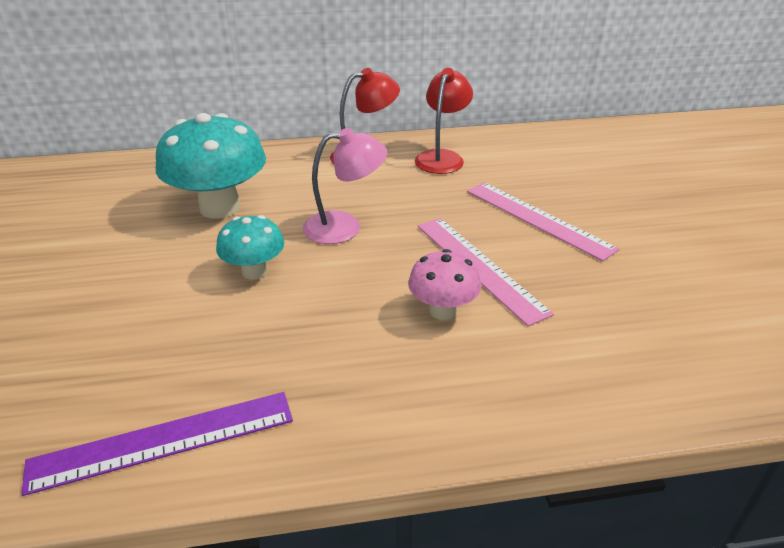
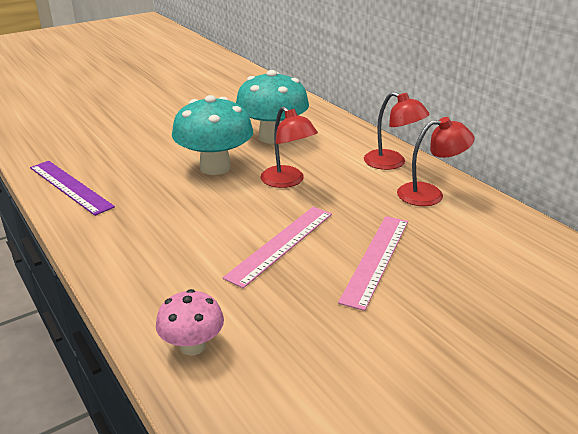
camera: 65 degrees right, 5 degrees down
turquoise mushroom [216,215,284,279] -> turquoise mushroom [172,95,253,175], size x1.81
pink lamp [303,128,387,244] -> red lamp [260,107,318,188]
pink mushroom [408,249,481,320] -> pink mushroom moved to [156,289,224,356]

